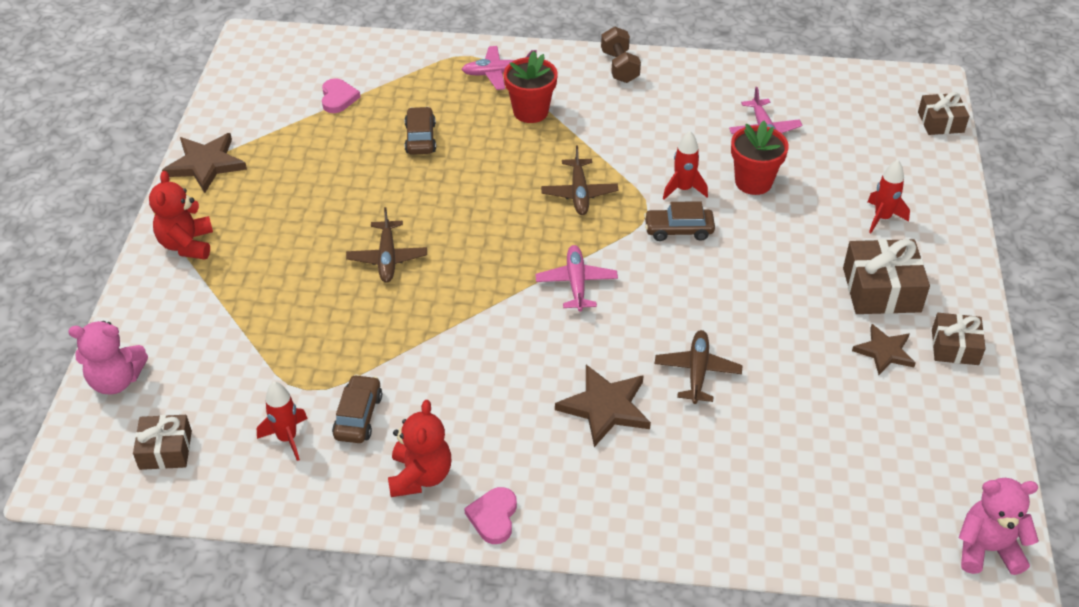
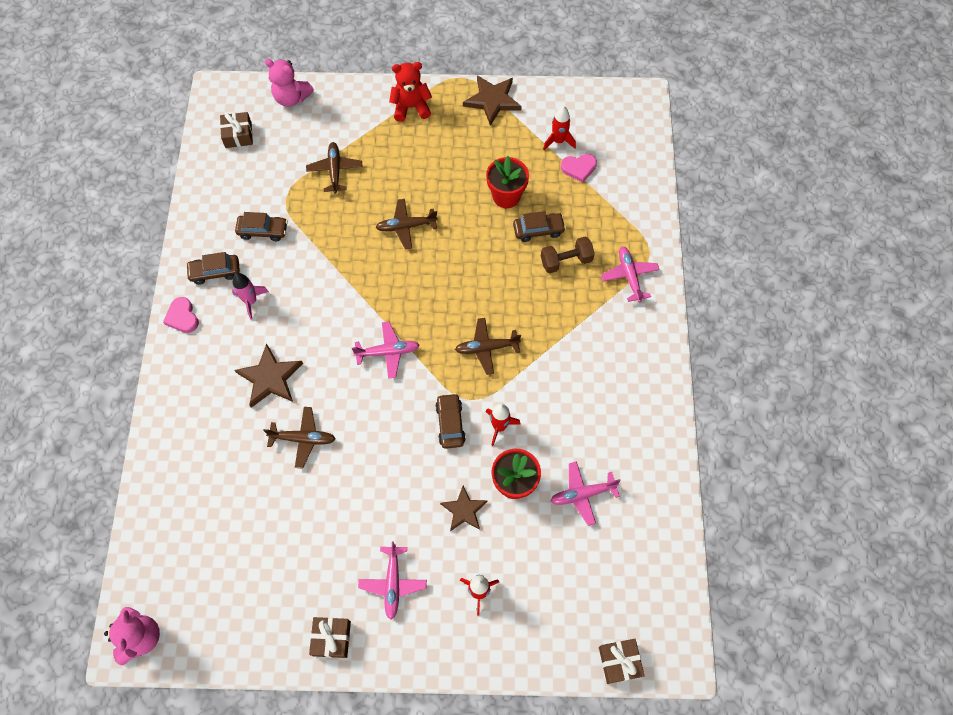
camera: 85 degrees right, 20 degrees up
pink teddy bear [68,321,148,395] -> pink teddy bear turned 60 degrees counterclockwise [265,59,314,107]
red rocket [257,381,308,461] -> red rocket moved to [543,106,576,150]
red teddy bear [388,400,451,497] -> brown car [186,252,240,285]
pink heart [464,487,517,544] -> pink heart turned 120 degrees counterclockwise [163,297,199,333]
red flower pot [504,51,558,123] -> red flower pot moved to [486,156,529,208]
brown dumbbell [601,27,641,83] -> brown dumbbell moved to [541,237,595,273]
brown gift [843,239,930,314] -> pink plane [358,541,427,620]
brown star [852,324,916,375] -> brown star moved to [440,486,488,531]
none -> pink rocket [232,273,269,320]
none -> brown plane [306,142,362,194]

